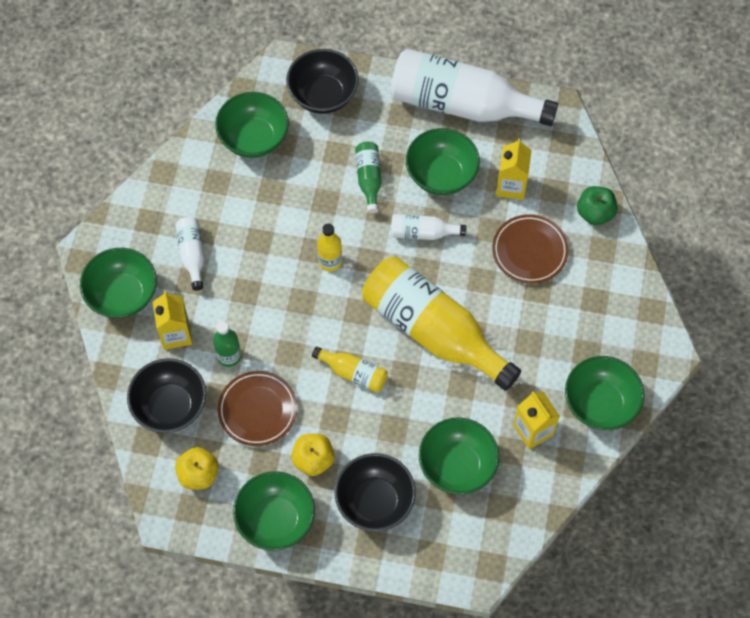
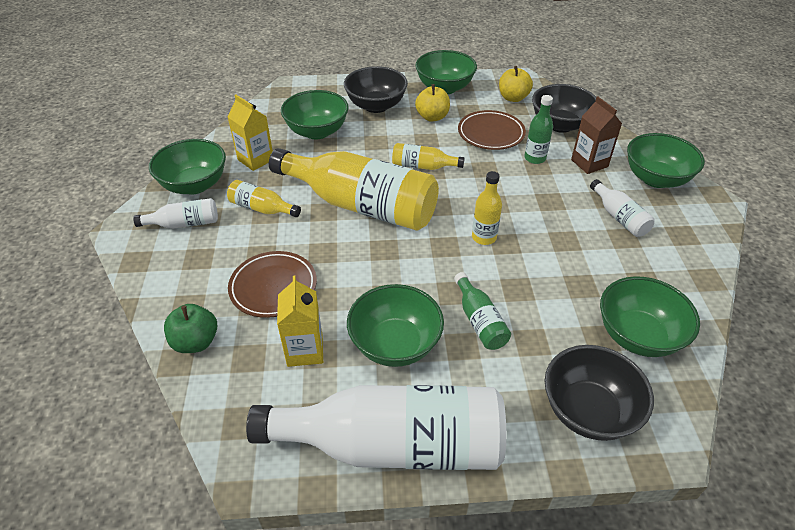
camera: 165 degrees right, 20 degrees down
yellow carton [153,291,192,350] -> brown carton [571,96,622,174]
white bottle [391,214,467,240] -> white bottle moved to [133,198,218,229]
none -> yellow bottle [227,180,301,217]

